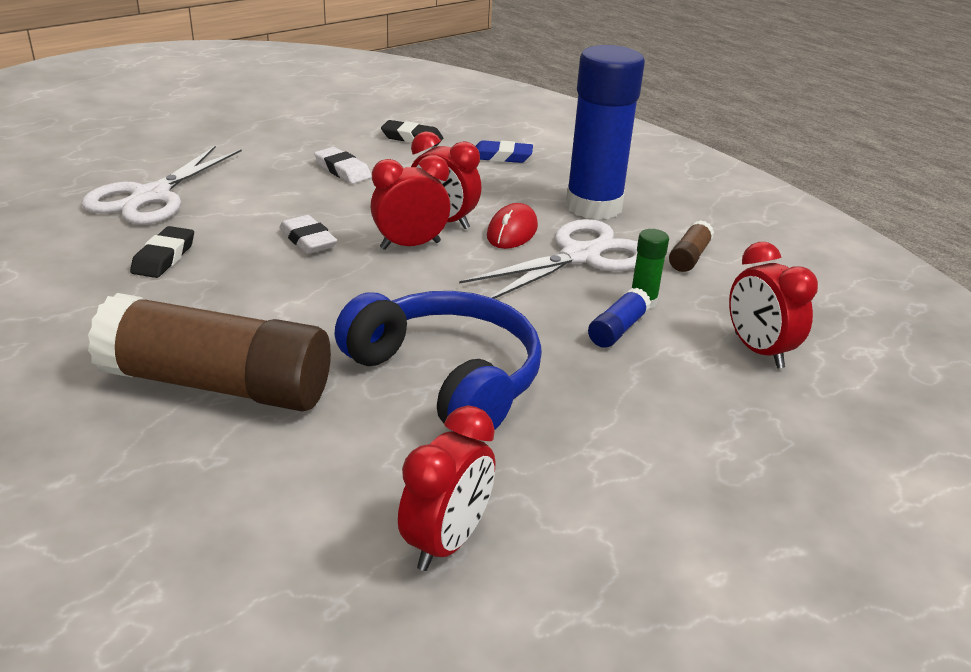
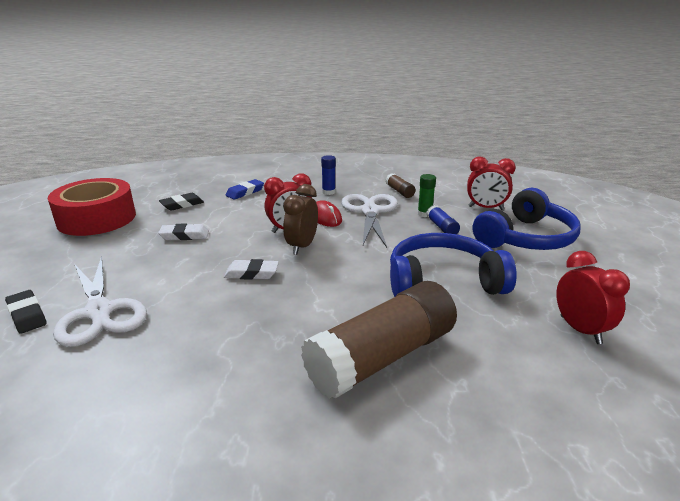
camera: 50 degrees left, 5 degrees down
black eraser [130,226,194,278] -> black eraser moved to [5,290,47,334]
red clock [371,155,451,250] -> brown clock [283,184,318,255]
blue glue stick [565,45,645,220] -> blue glue stick [321,155,336,195], size x0.41
none -> red tape [48,178,136,236]
none -> blue headphones [473,188,580,250]

